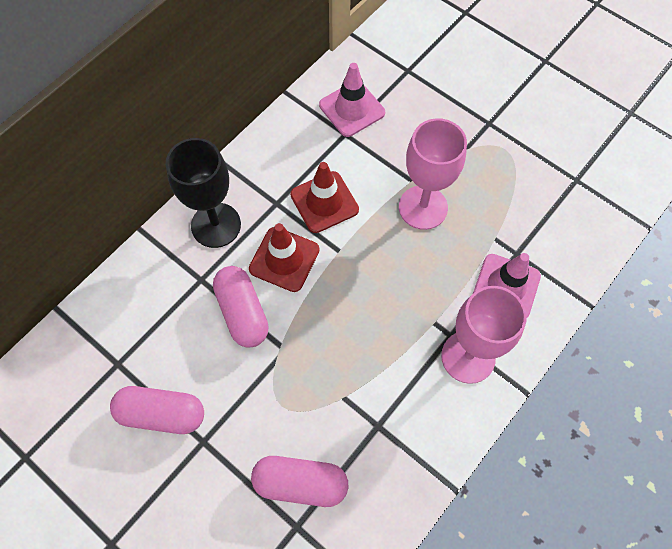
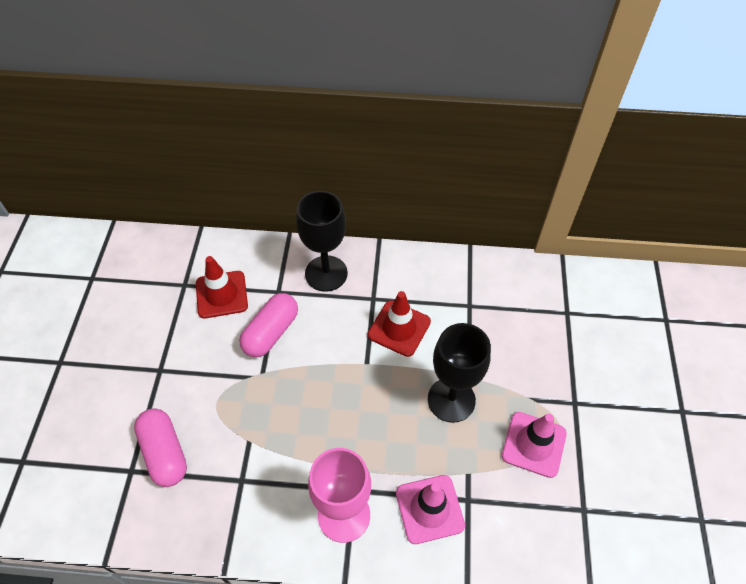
camera: 55 degrees right, 10 degrees down
pink capsule [110,386,204,434] -> none
red traffic cone [249,223,320,292] -> red traffic cone moved to [196,256,248,318]
pink traffic cone [319,63,385,137] -> pink traffic cone moved to [502,412,567,478]
pink goblet [399,118,467,230] -> black goblet [428,323,491,423]

